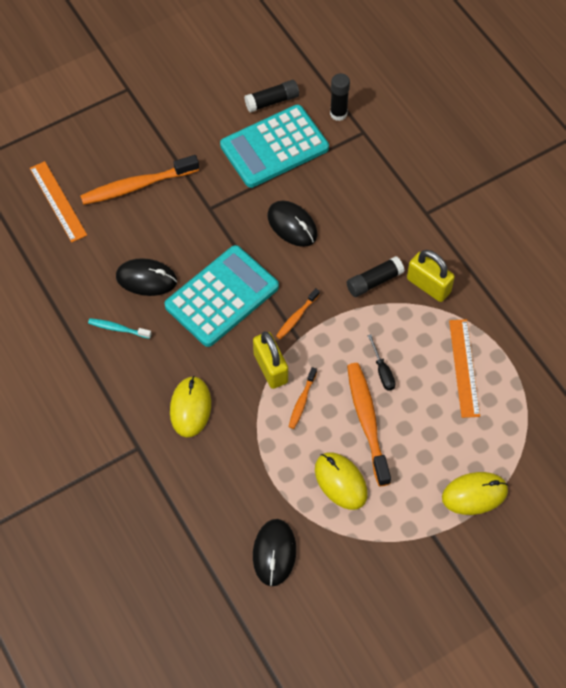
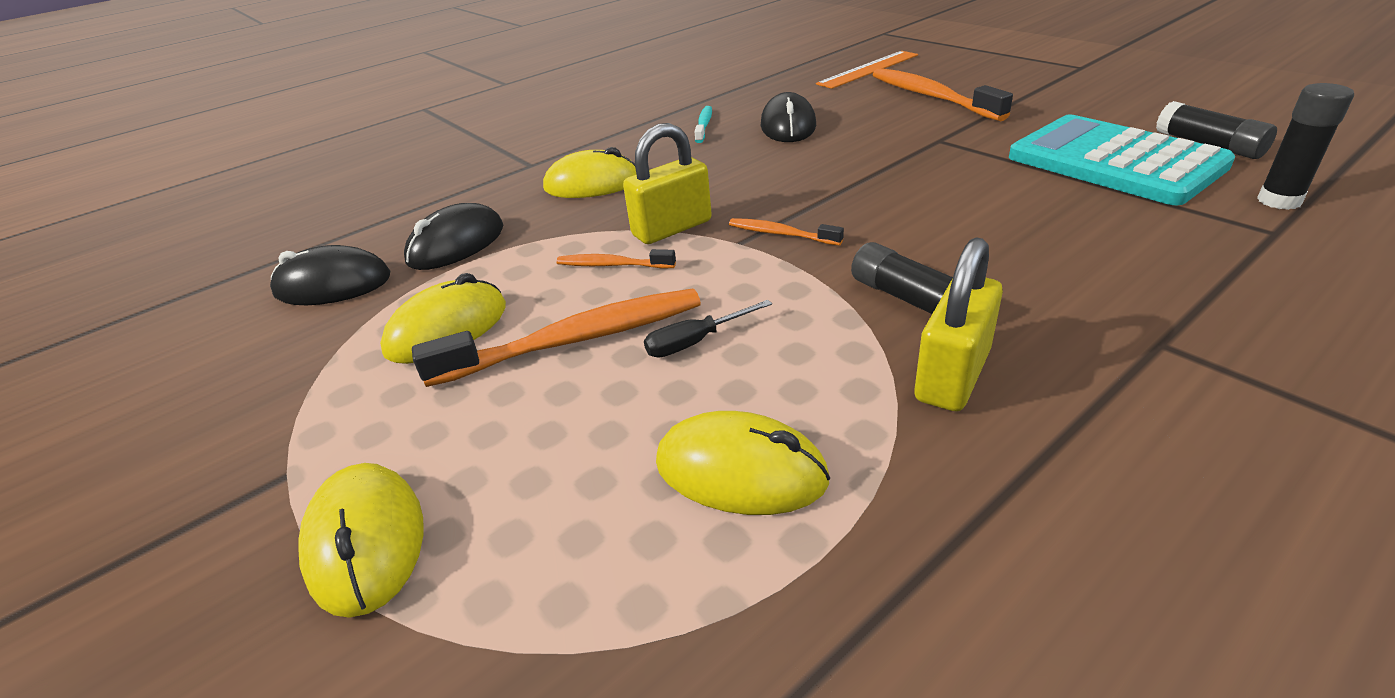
camera: 85 degrees right, 25 degrees down
turquoise calculator [165,245,279,347] -> none
black mouse [267,201,318,247] -> black mouse moved to [404,203,504,270]
orange ruler [449,319,480,418] -> yellow mouse [656,411,830,515]

